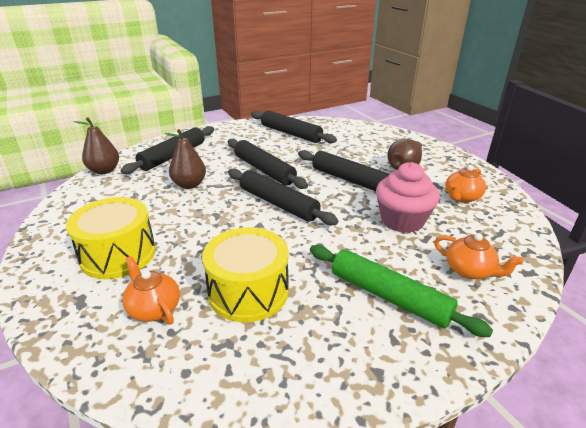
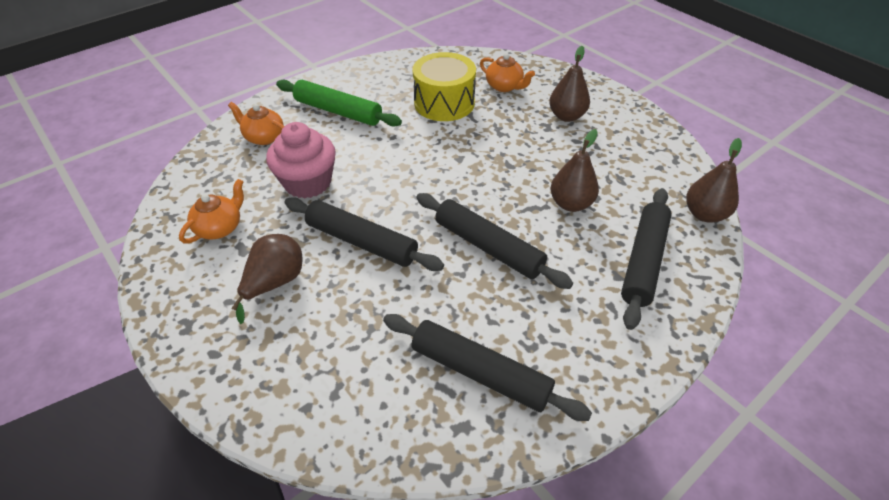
camera: 170 degrees right, 15 degrees up
yellow drum [66,197,156,279] -> brown pear [549,46,590,122]
black rolling pin [228,168,338,225] -> none

